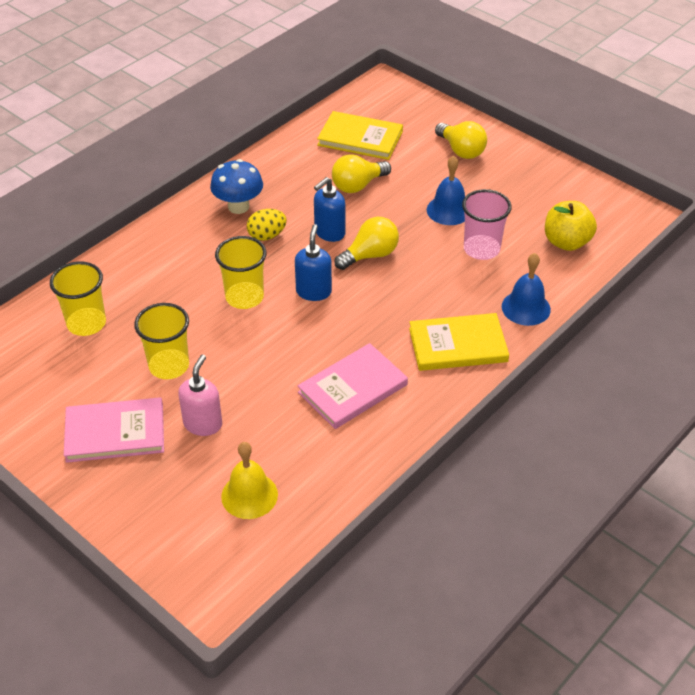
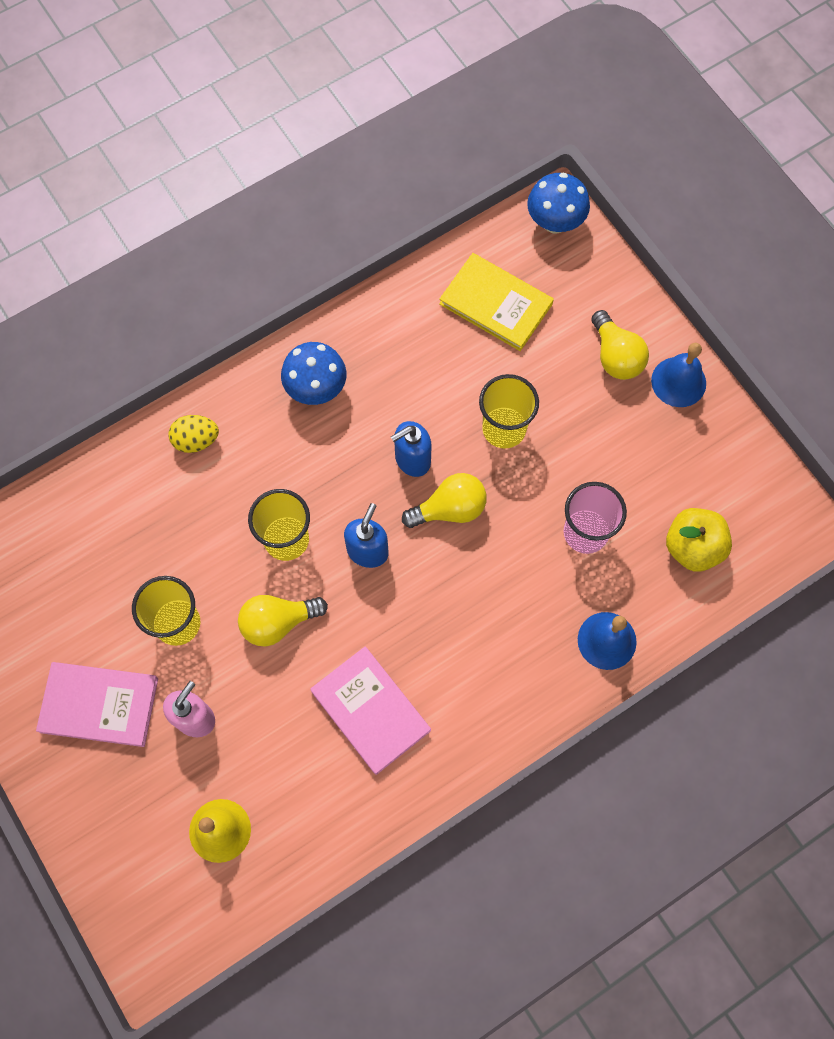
camera: 15 degrees right, 25 degrees up
yellow cup [50,261,106,336] -> yellow cup moved to [479,374,539,449]
yellow egg [247,209,287,241] -> yellow egg moved to [168,415,219,453]
pink book [298,343,408,429] -> pink book turned 75 degrees clockwise [310,646,431,775]
yellow light bulb [332,154,391,193] -> yellow light bulb moved to [238,595,328,646]
yellow book [409,313,509,371] -> none
blue bell [427,156,465,225] -> blue bell moved to [651,343,706,407]
none -> blue mushroom [527,172,590,233]

